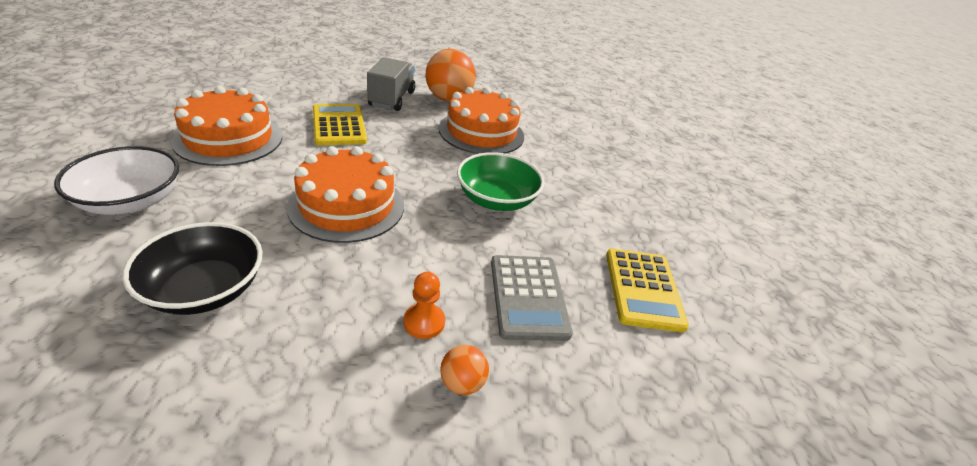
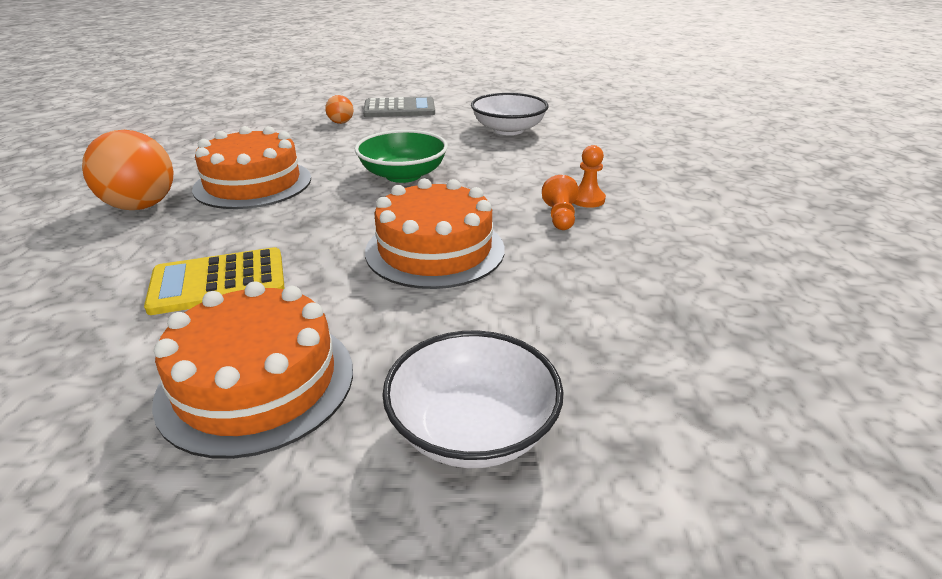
camera: 85 degrees left, 5 degrees down
black bowl [123,222,263,315] -> none
grey truck [367,57,415,111] -> none
orange ball [440,345,489,395] -> orange ball moved to [325,95,353,124]
grey calculator [491,255,573,341] -> grey calculator moved to [363,97,435,117]
yellow calculator [606,248,689,332] -> white bowl [471,93,549,135]
none -> orange pawn [542,175,579,230]

